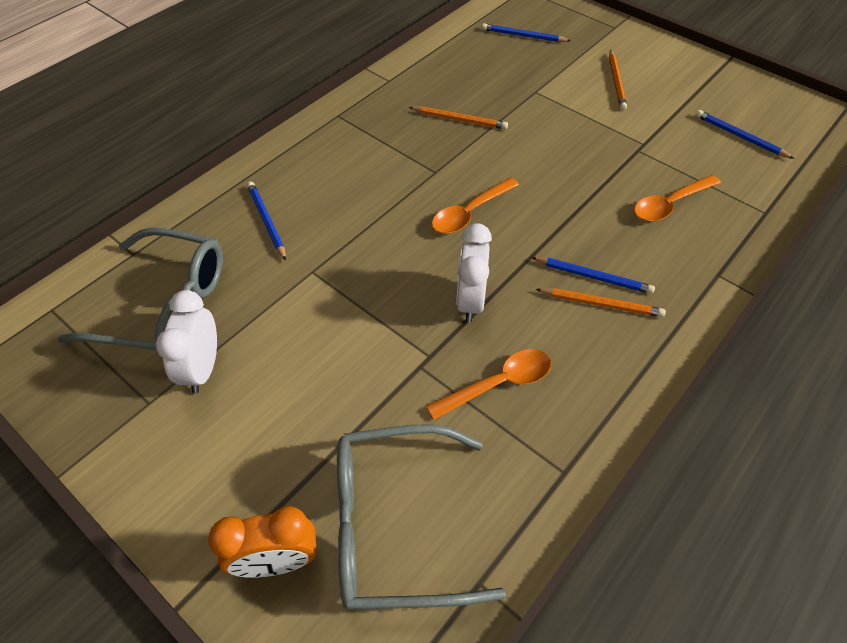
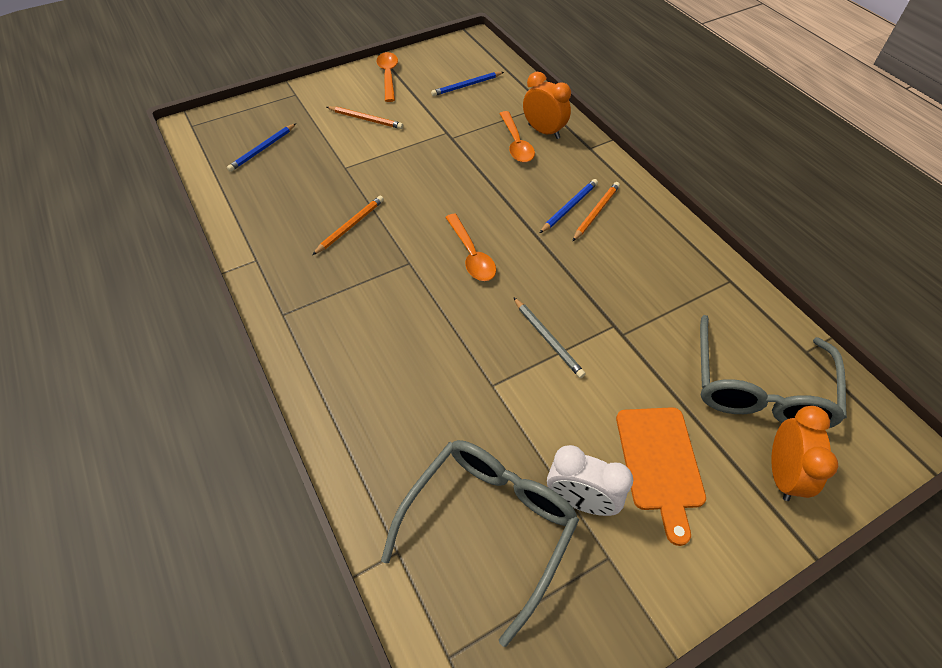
camera: 70 degrees left, 0 degrees up
blue pencil [247,182,286,260] -> none
orange spoon [426,349,551,420] -> orange spoon moved to [376,52,398,102]
white clock [456,223,492,322] -> none
none -> grey pencil [513,297,586,378]
none -> orange clock [523,72,571,139]
none -> orange cutting board [616,407,706,546]

